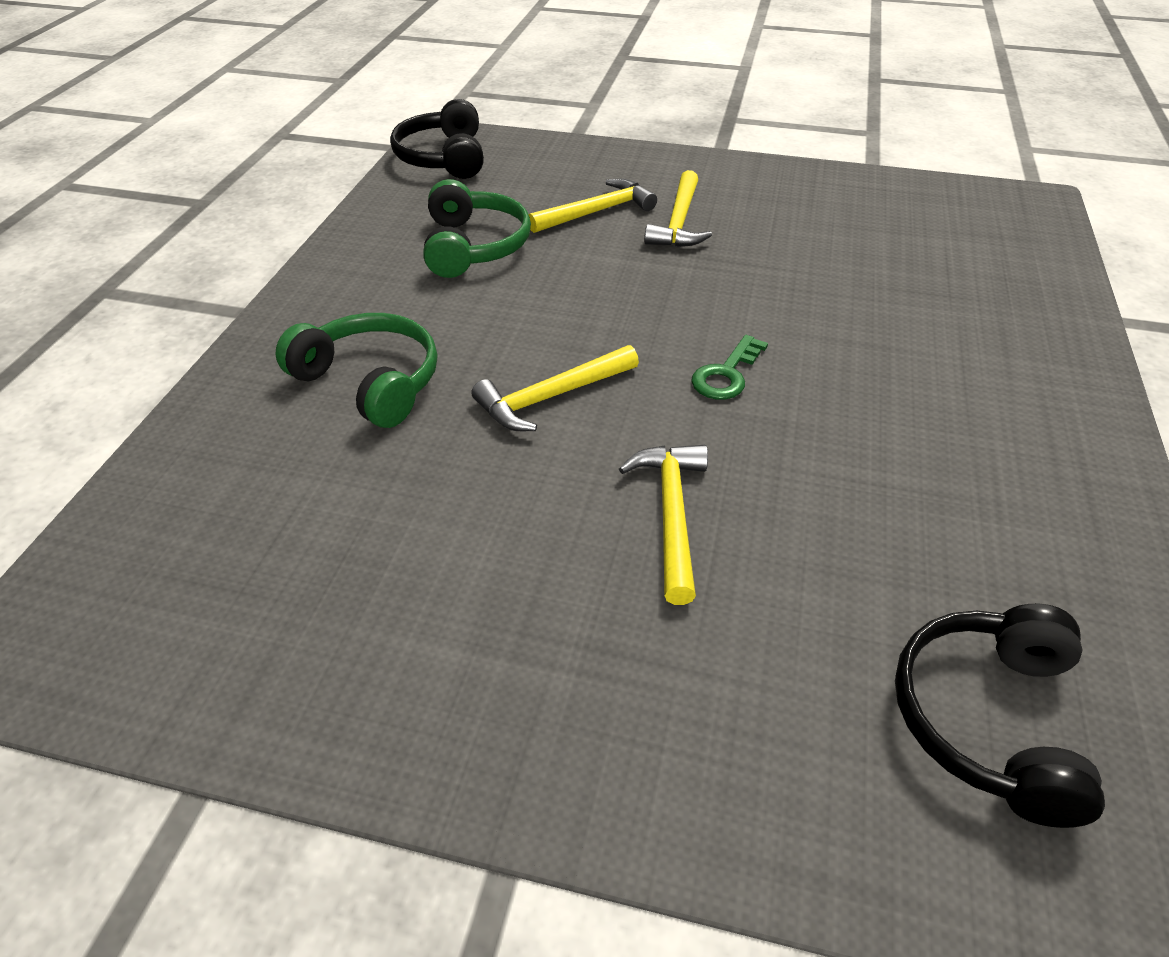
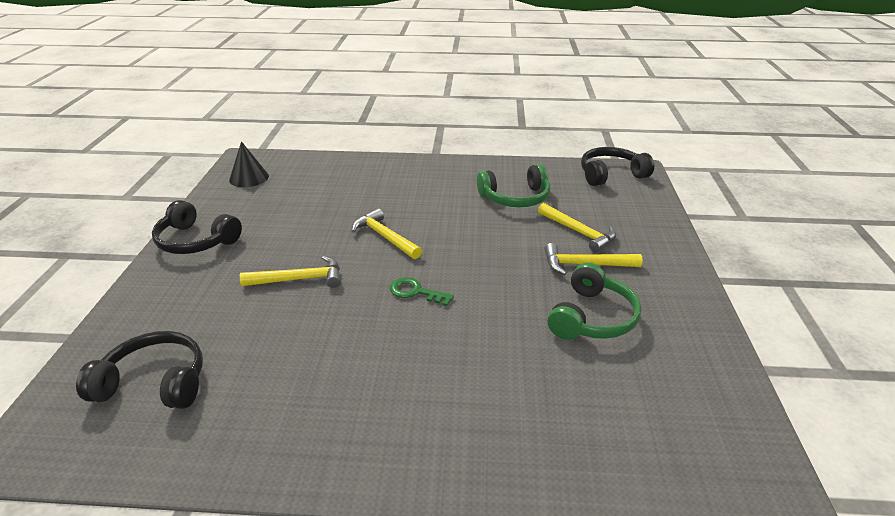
camera: 80 degrees right, 10 degrees down
green headphones [275,313,437,428] -> green headphones moved to [547,263,641,340]
none -> black headphones [152,200,242,254]
none -> black cone [229,141,269,187]

